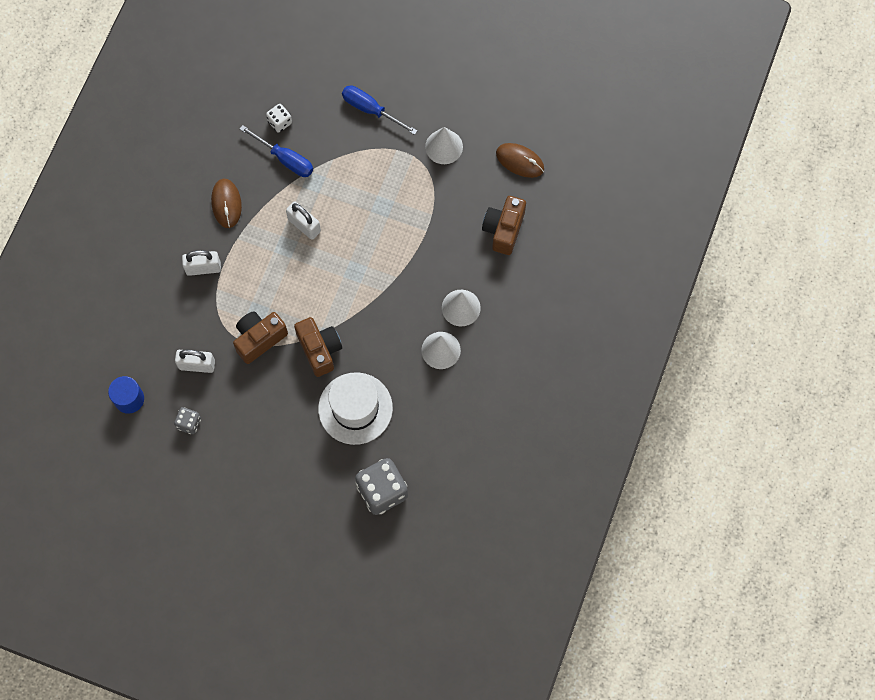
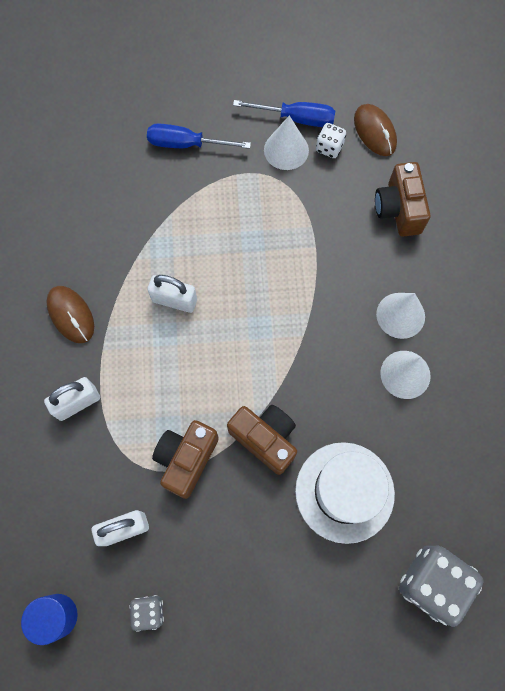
camera: 25 degrees left, 0 degrees up
blue screwdriver [240,125,313,177] -> blue screwdriver moved to [233,100,335,127]
white dice [266,104,292,133] -> white dice moved to [316,123,346,158]
brown mouse [496,143,544,178] -> brown mouse turned 60 degrees clockwise [354,104,397,156]

